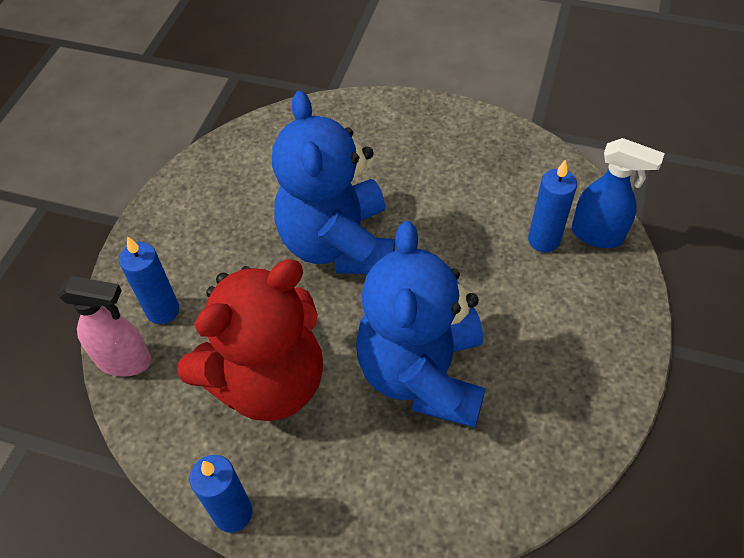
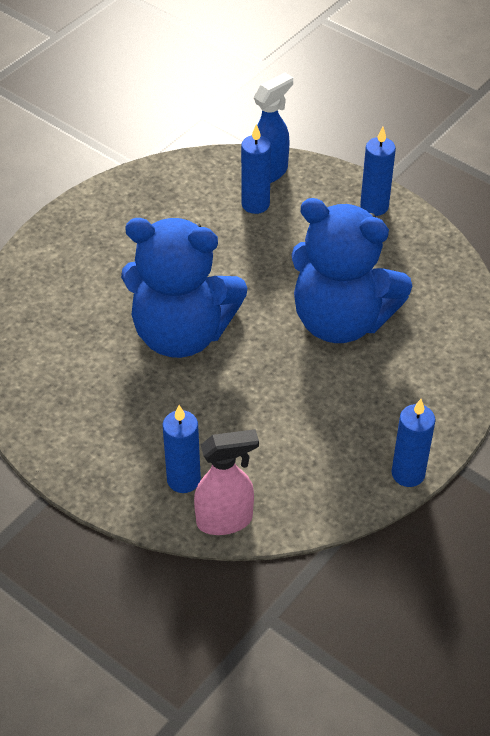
camera: 70 degrees left, 5 degrees down
pink spray bottle [57,276,152,377] -> pink spray bottle turned 45 degrees clockwise [194,429,259,535]
red teddy bear [178,259,323,421] -> none
none -> blue candle [360,127,396,216]

